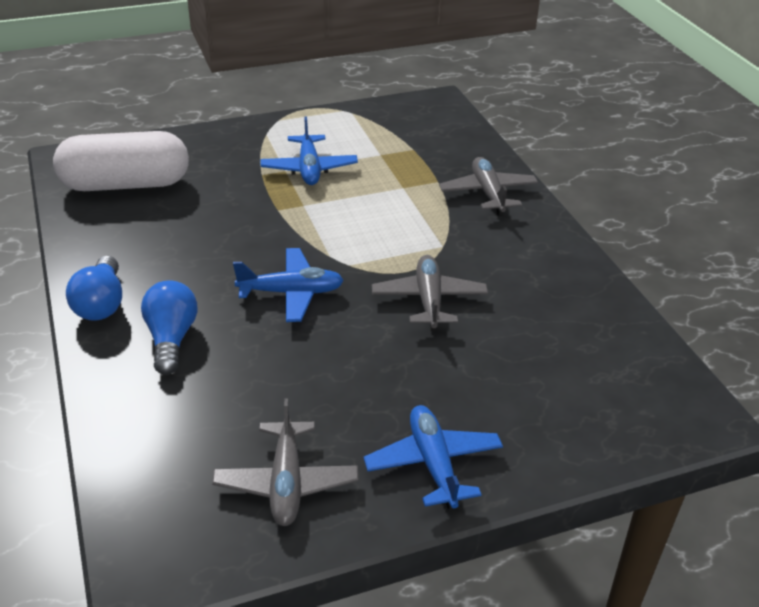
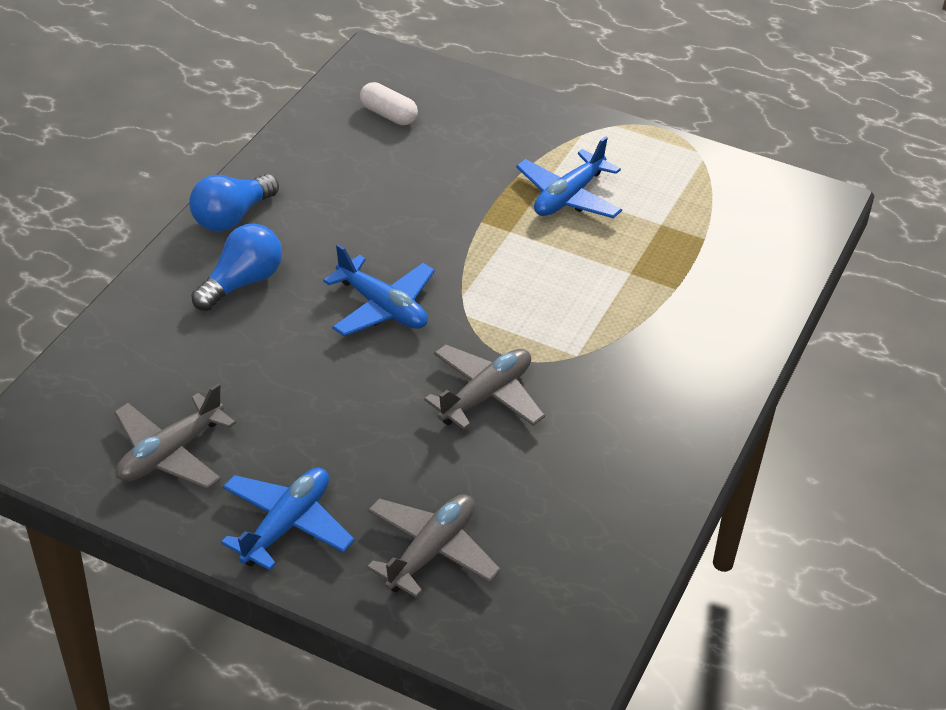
camera: 45 degrees right, 5 degrees up
white capsule [53,131,189,191] -> white capsule [360,82,418,125], size x0.44
grey plane [439,157,538,216] -> grey plane moved to [367,494,501,598]

